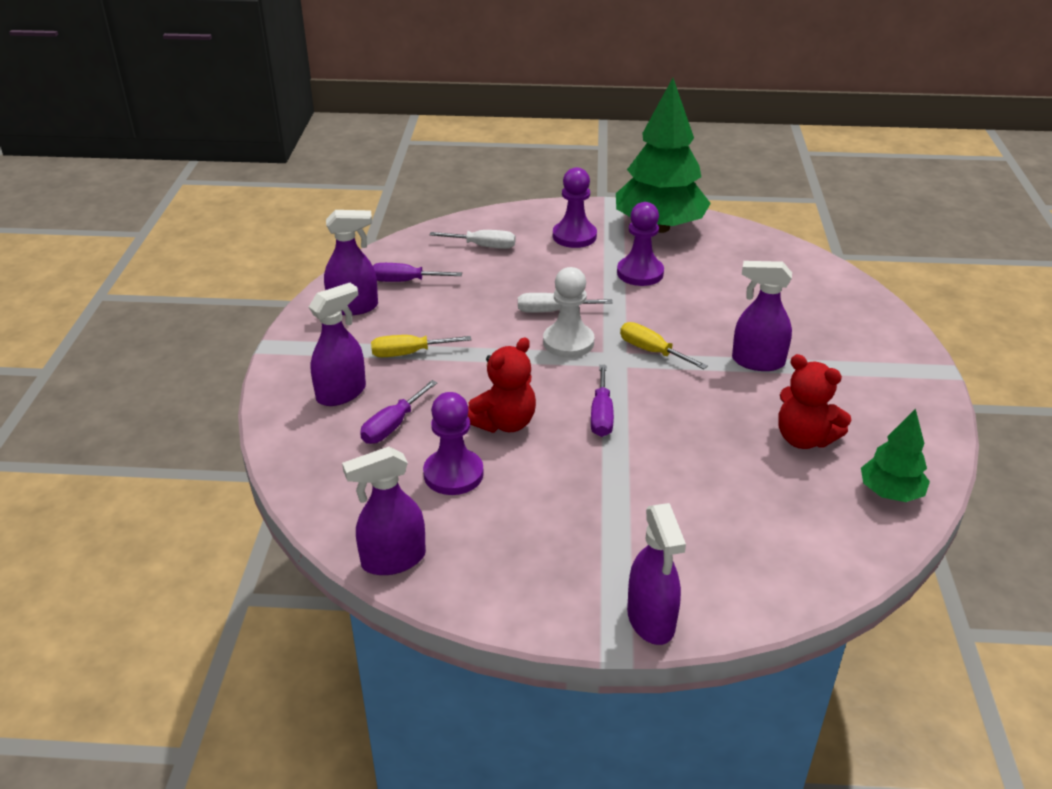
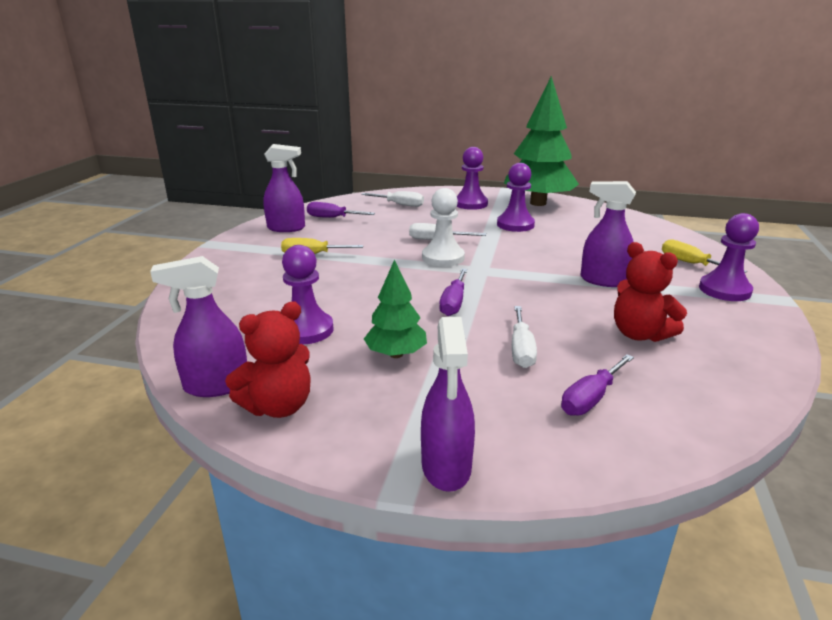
camera: 10 degrees right, 10 degrees down
purple spray bottle [309,283,366,406] -> none
purple screwdriver [360,380,437,444] -> purple screwdriver moved to [561,354,634,416]
red teddy bear [468,337,536,433] -> red teddy bear moved to [225,302,311,418]
yellow screwdriver [620,322,708,369] -> yellow screwdriver moved to [662,239,747,273]
green tree [861,409,930,502] -> green tree moved to [364,259,427,358]
none -> white screwdriver [512,306,537,368]
none -> purple pawn [699,213,759,301]

